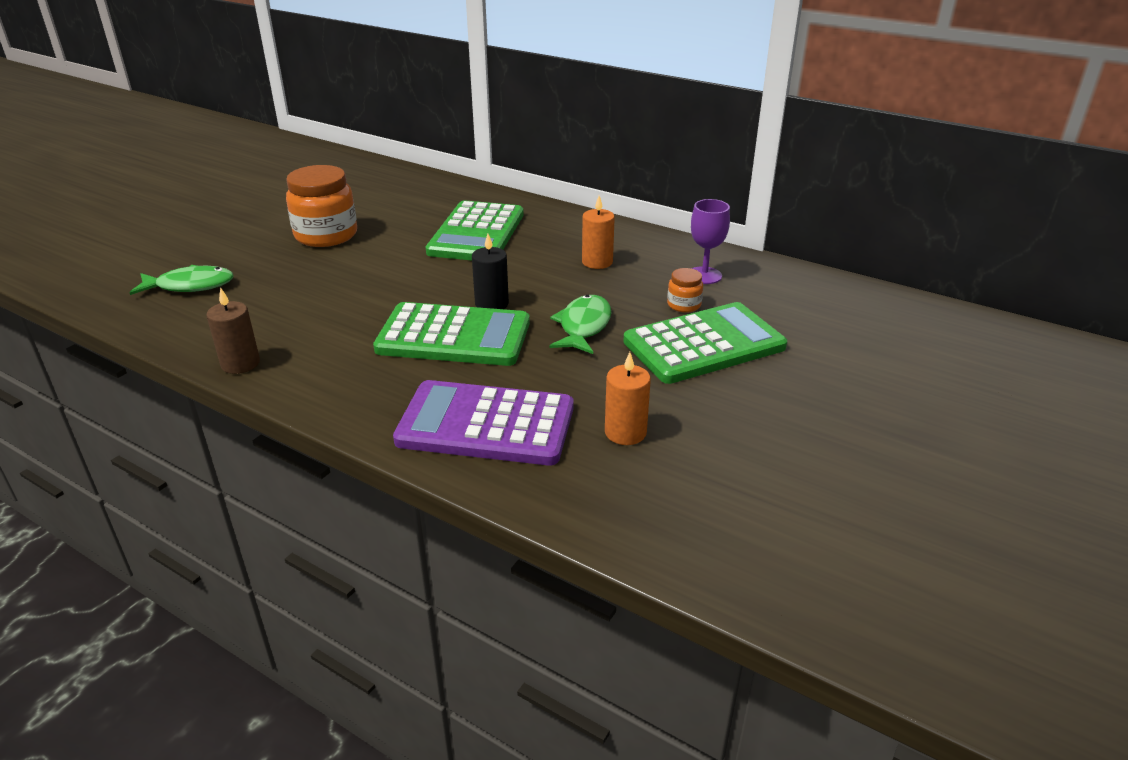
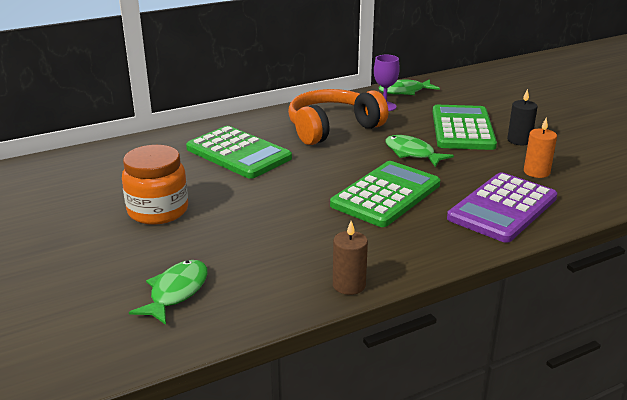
camera: 60 degrees left, 5 degrees down
black candle [472,234,509,309] -> black candle moved to [507,89,538,145]
orange candle [582,196,615,269] -> orange headphones [288,89,388,145]
orange jar [667,268,703,313] -> none
none -> green fish [378,79,440,95]

